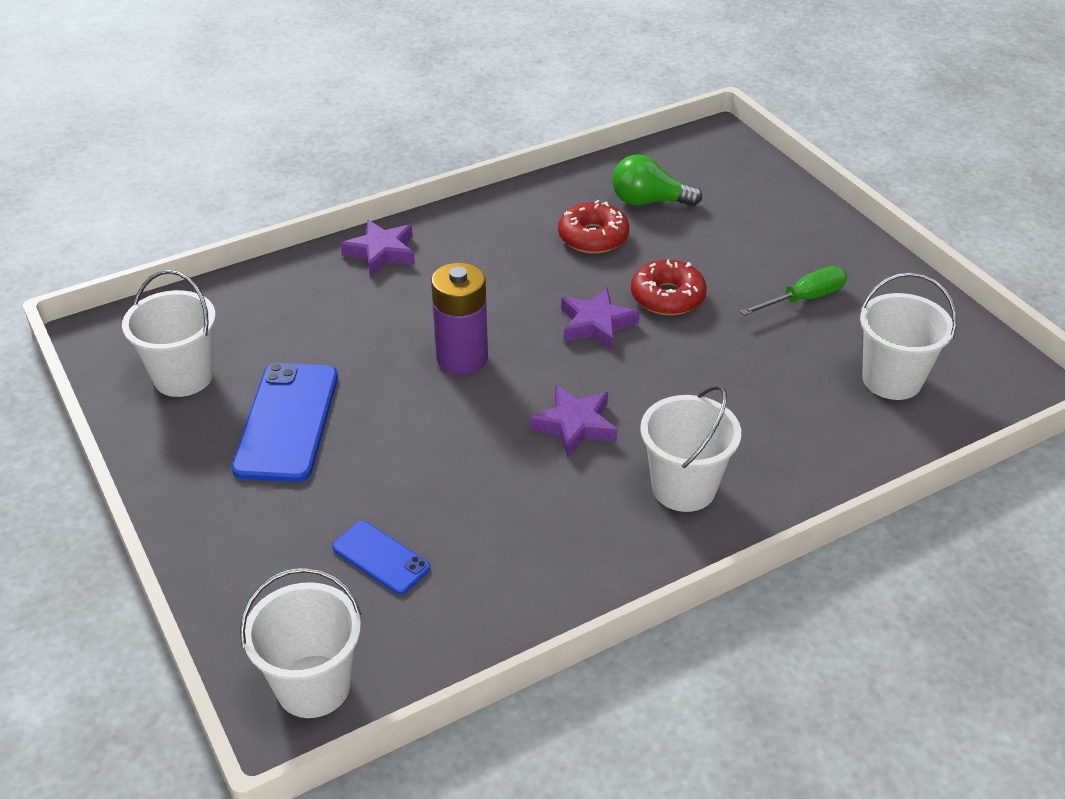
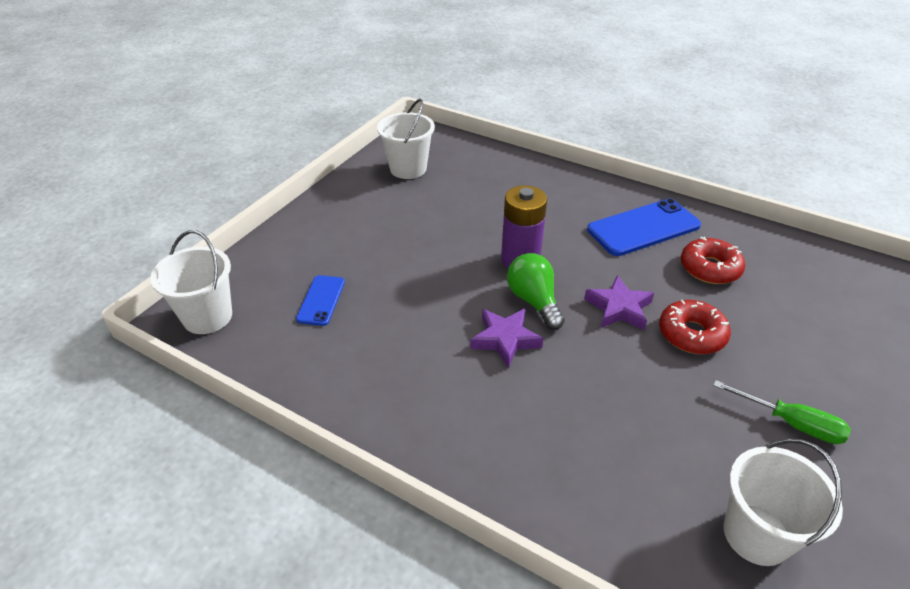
camera: 60 degrees right, 0 degrees up
blue phone [232,363,338,482] -> blue phone moved to [587,198,701,256]
purple star [341,220,415,276] -> none
green light bulb [612,154,702,206] -> green light bulb moved to [507,253,565,330]
white bucket [640,385,741,512] -> none

